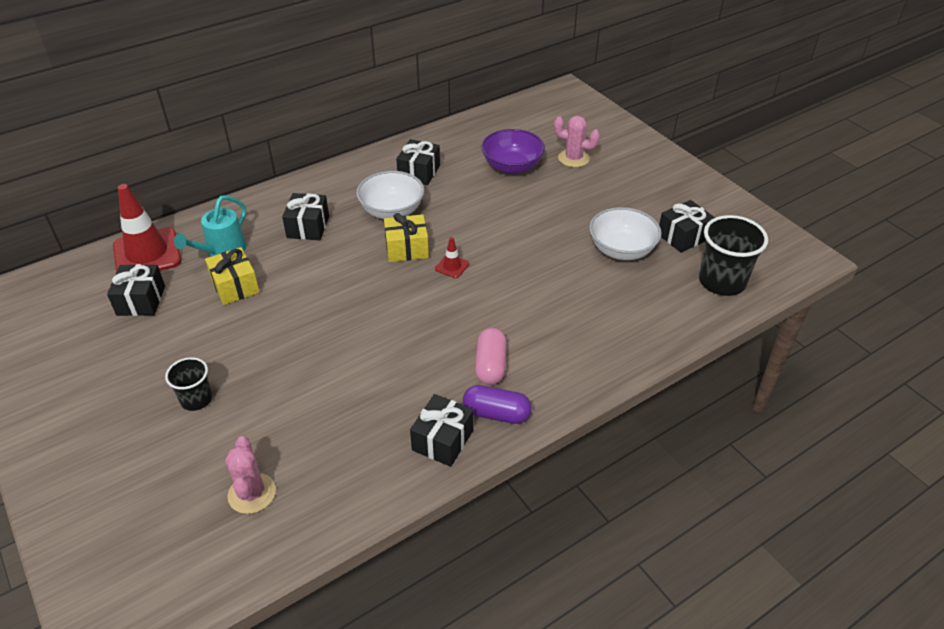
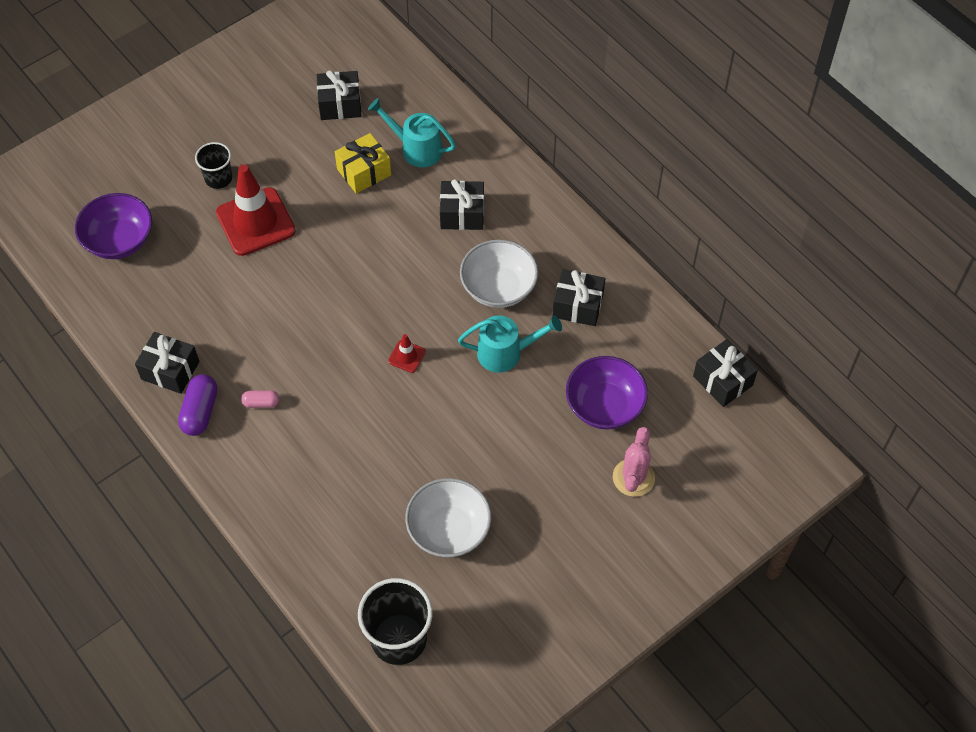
camera: 85 degrees right, 15 degrees up
red traffic cone [113,184,181,272] -> red traffic cone moved to [216,164,296,256]
pink cactus [225,436,276,514] -> purple bowl [75,193,152,259]
yellow gift [384,213,429,262] -> none
pink capsule [475,328,507,385] -> pink capsule [241,390,279,408], size x0.58
black gift [659,200,715,253] -> black gift moved to [693,339,758,407]
none -> turquoise watering can [458,315,562,372]

